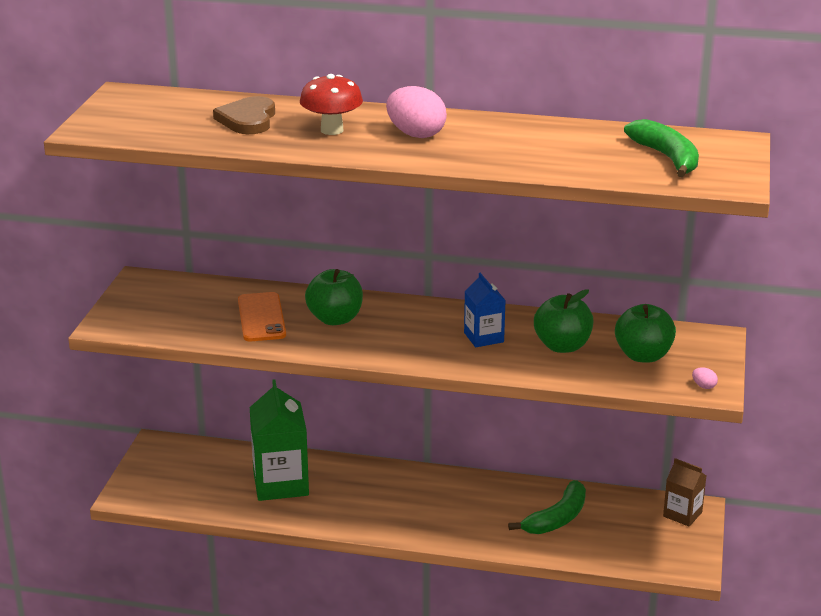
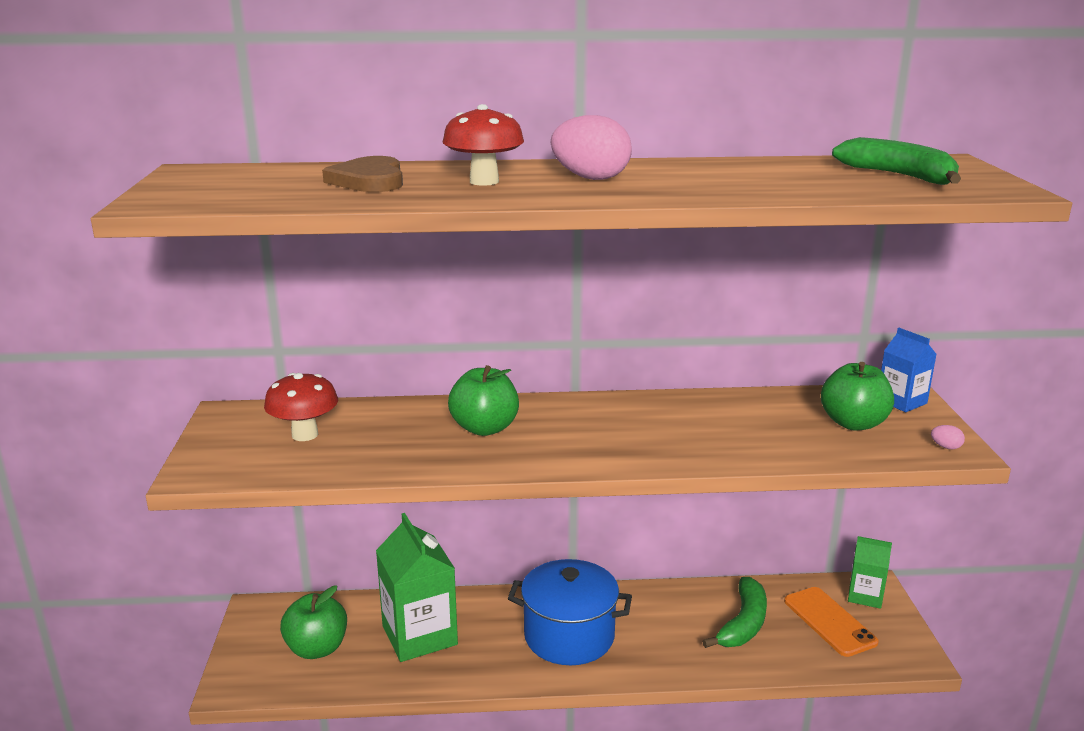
camera: 15 degrees left, 5 degrees down
orange phone [238,292,286,341] -> orange phone moved to [784,587,879,657]
blue carton [464,273,506,347] -> blue carton moved to [881,328,937,412]
green apple [534,289,593,353] -> green apple moved to [280,586,347,659]
brown carton [663,458,706,527] -> green carton [848,536,892,609]
none -> red mushroom [264,373,338,441]
none -> blue pot [508,559,632,665]

